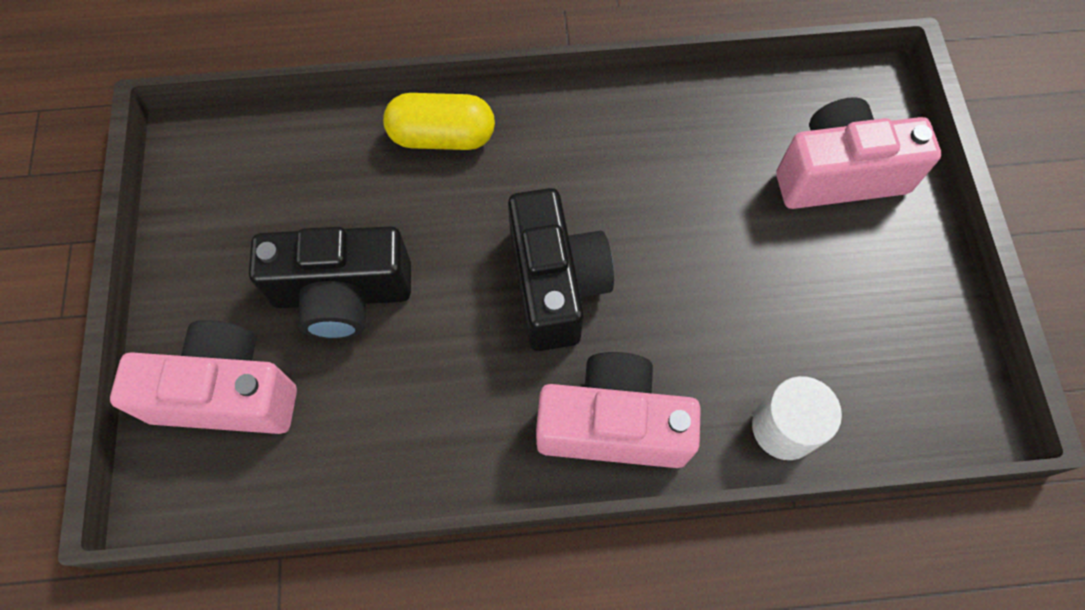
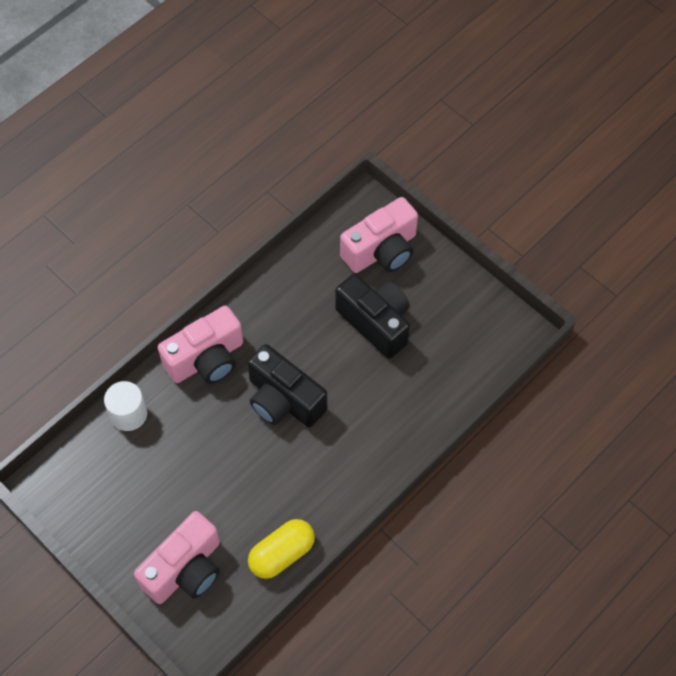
camera: 140 degrees right, 5 degrees down
black camera [249,226,411,339] -> black camera turned 90 degrees clockwise [335,274,410,359]
yellow capsule [383,93,495,150] -> yellow capsule moved to [248,519,315,579]

